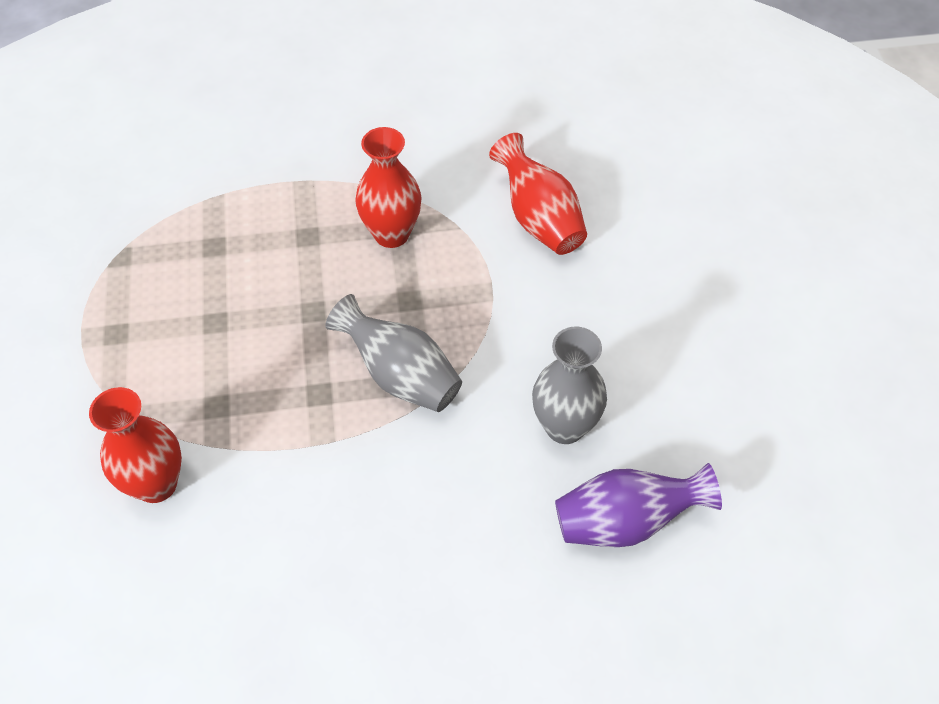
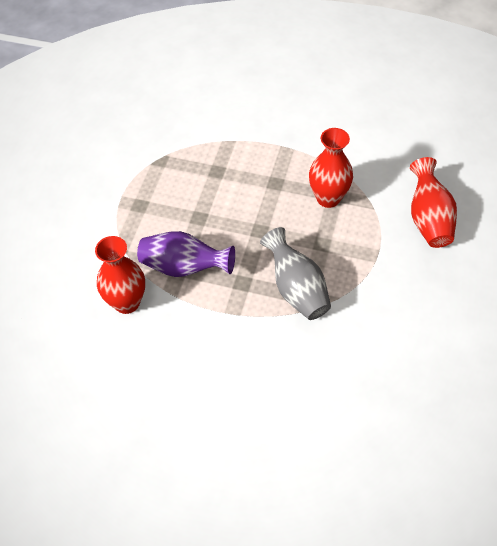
camera: 25 degrees right, 0 degrees up
grey vase [532,327,607,444] -> none
purple vase [555,463,722,547] -> purple vase moved to [137,231,235,277]

